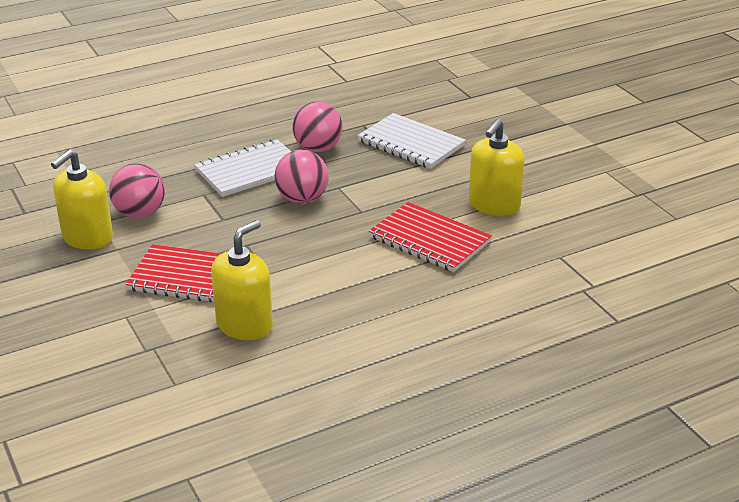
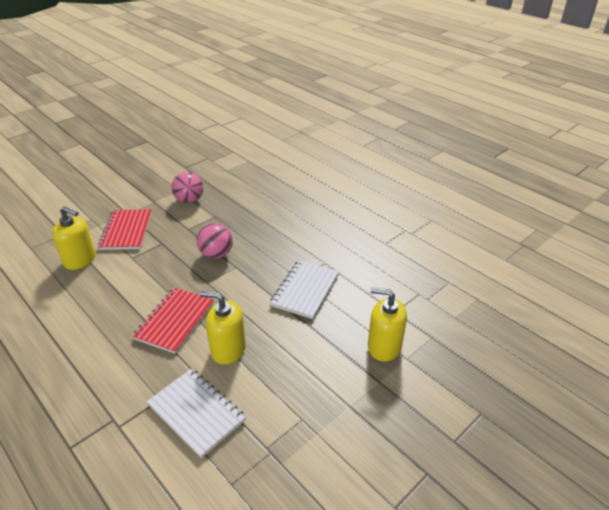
camera: 75 degrees right, 5 degrees up
yellow soap dispenser [51,149,113,250] -> yellow soap dispenser moved to [368,287,407,362]
white notebook [194,139,291,197] -> white notebook moved to [147,369,246,458]
pink ball [292,102,343,152] -> none

